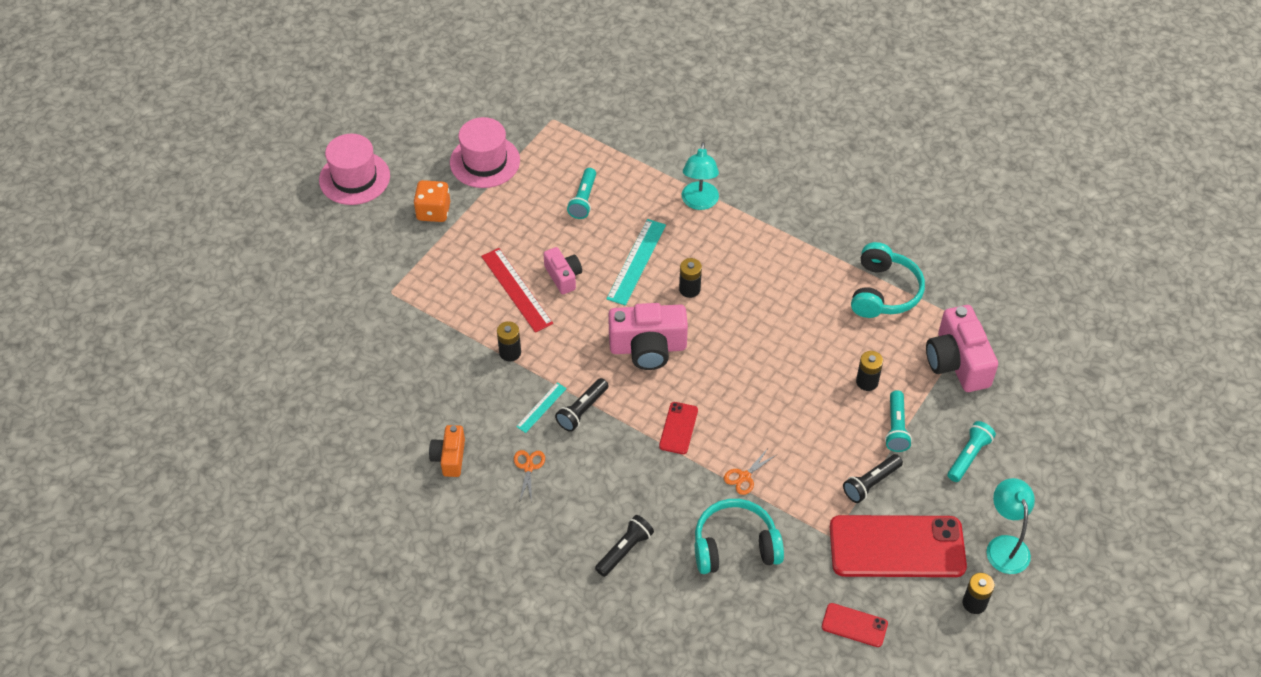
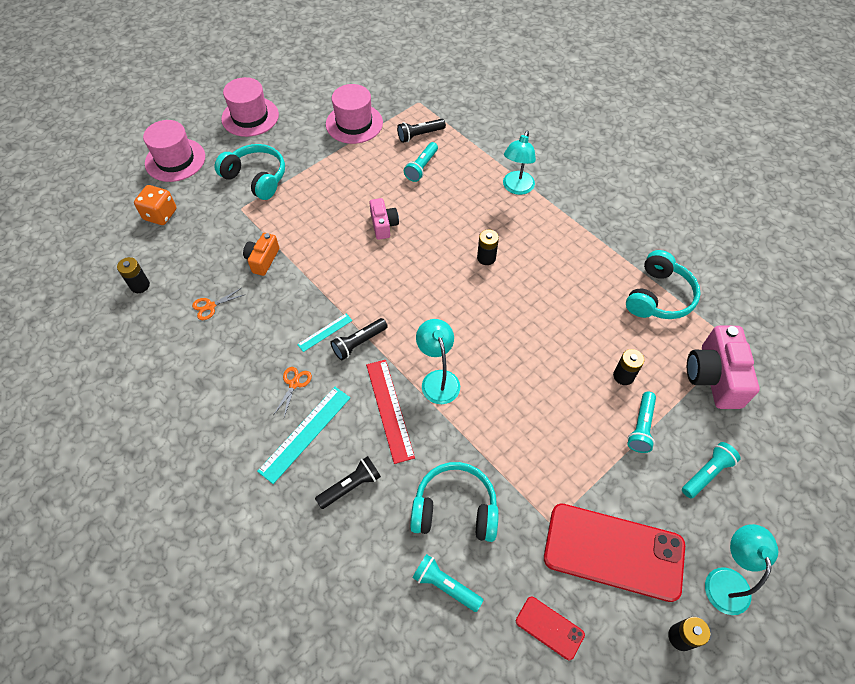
camera: 15 degrees right, 5 degrees up
orange dice [413,180,450,222] -> orange dice moved to [134,185,177,225]
orange camera [429,425,465,477] -> orange camera moved to [243,233,279,276]
red ruler [481,248,553,333] -> red ruler moved to [366,360,415,464]
black battery [497,321,521,362] -> black battery moved to [117,257,150,293]
turquoise ruler [606,219,666,306] -> turquoise ruler moved to [257,387,350,484]
pink camera [608,303,688,370] -> none
red phone [659,402,698,454] -> turquoise lamp [416,319,460,404]
orange scissors [724,448,776,495] -> orange scissors moved to [192,288,246,320]
black flashlight [843,454,903,503] -> black flashlight moved to [397,119,446,143]
none -> pink hat [143,120,205,182]
none -> turquoise headphones [215,144,285,200]
none -> turquoise flashlight [412,554,483,612]

